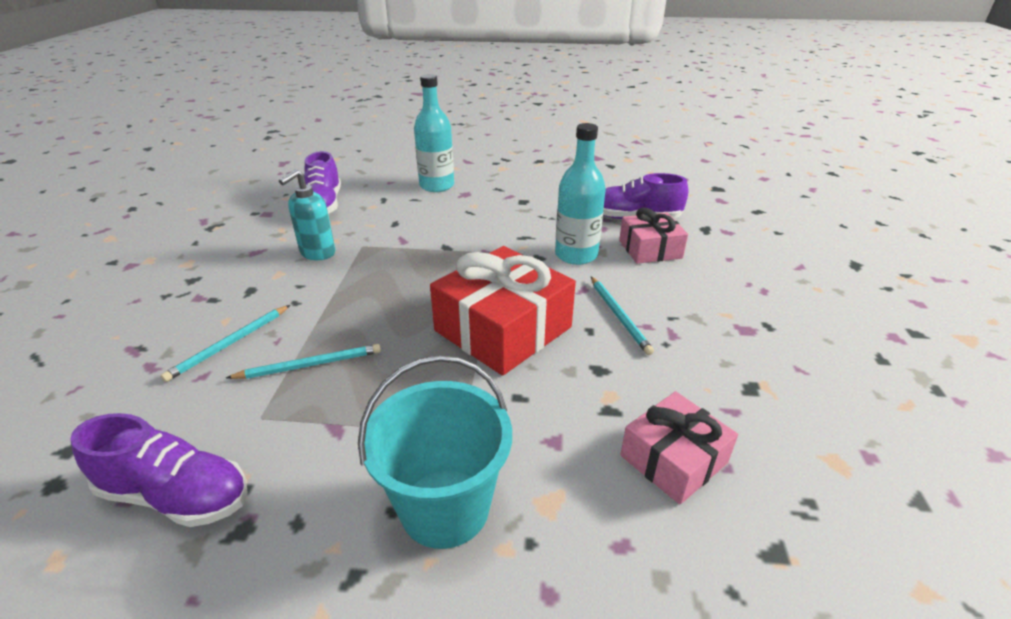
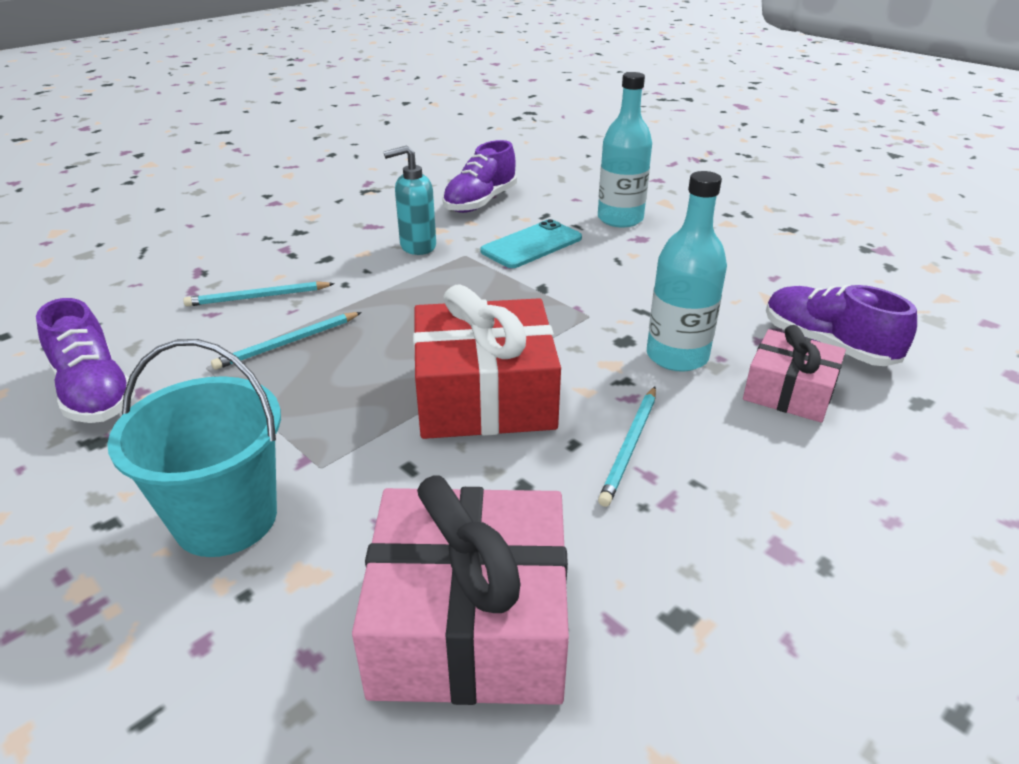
camera: 40 degrees right, 0 degrees up
turquoise pencil [226,344,381,379] -> turquoise pencil turned 120 degrees clockwise [211,312,362,370]
pink gift [620,391,738,504] -> pink gift [352,475,569,705], size x1.69
none -> turquoise phone [480,219,582,268]

